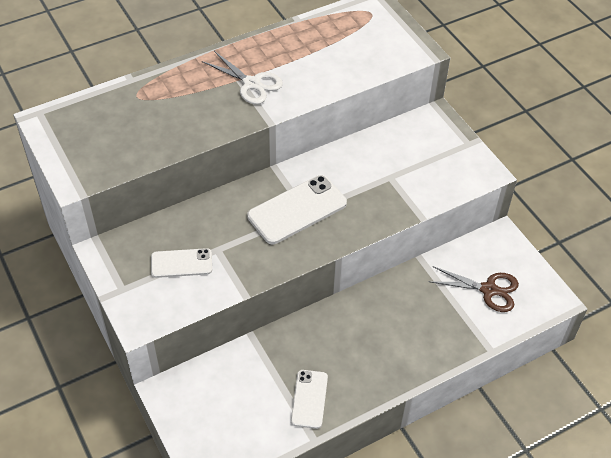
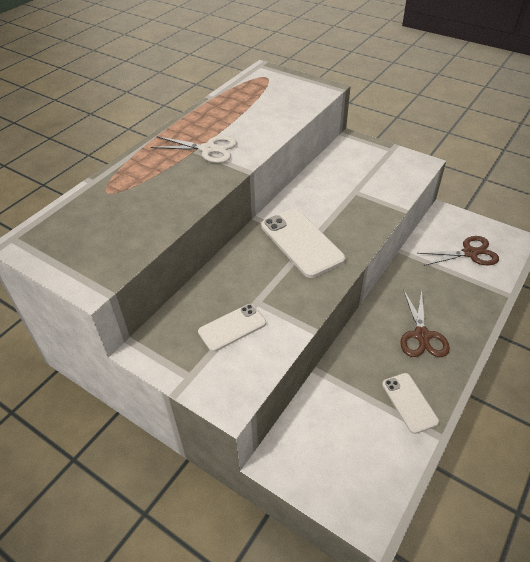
camera: 25 degrees left, 5 degrees down
white phone [247,175,347,244] -> white phone turned 60 degrees counterclockwise [261,209,345,278]
none -> brown scissors [400,289,450,357]

